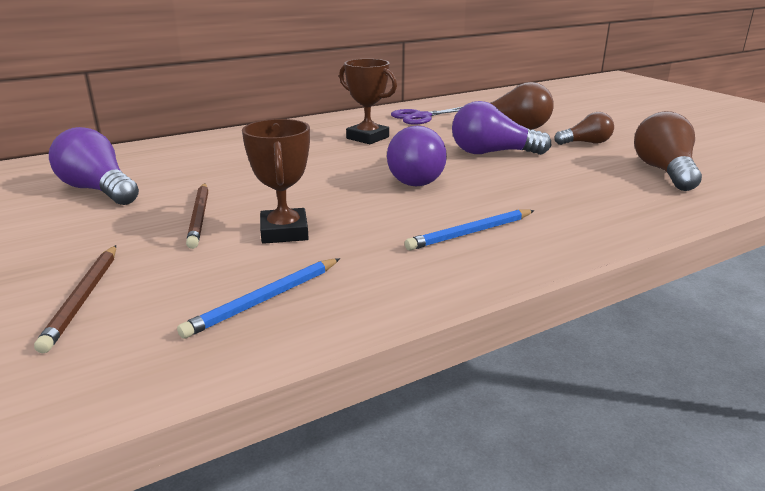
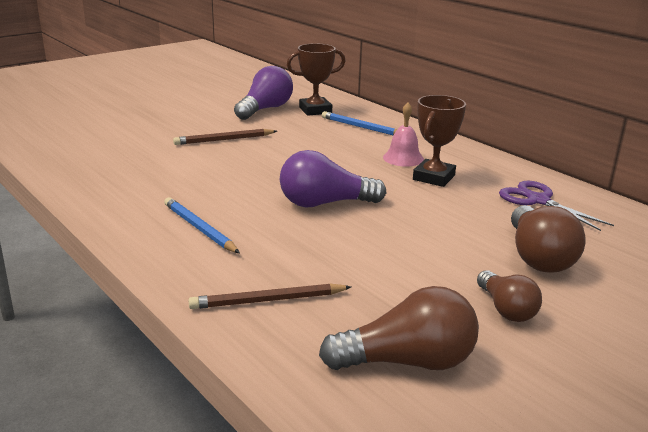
camera: 80 degrees right, 0 degrees up
brown pencil [34,245,116,353] -> brown pencil moved to [189,283,351,309]
blue pencil [177,258,340,339] -> blue pencil moved to [322,111,397,135]
brown trophy [242,119,310,244] -> brown trophy moved to [287,43,346,116]
purple light bulb [452,101,551,155] -> none
none -> pink bell [383,103,424,167]

